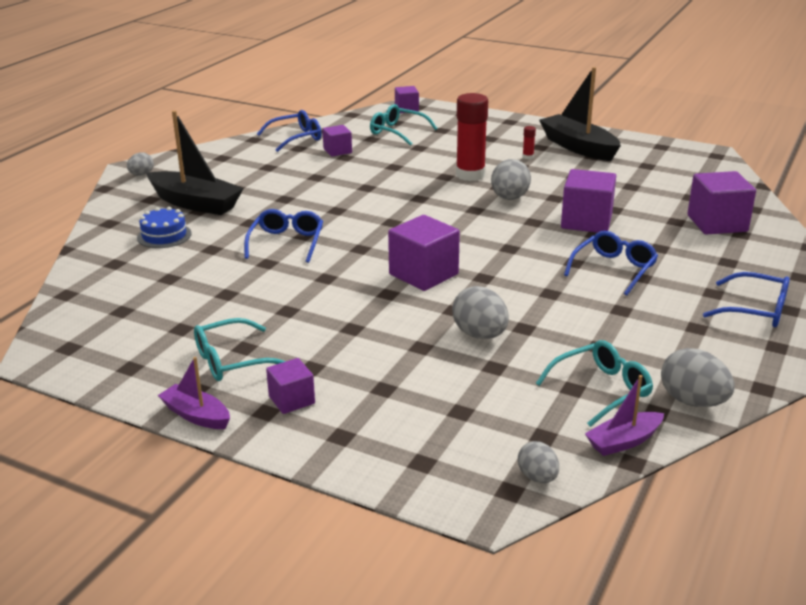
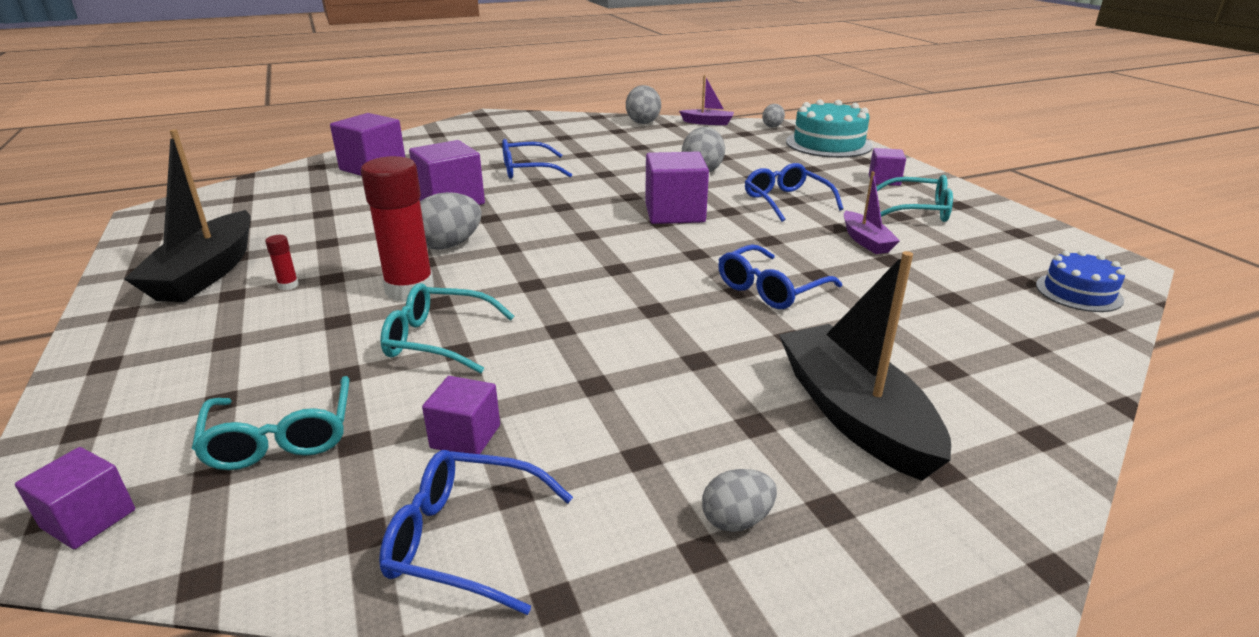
camera: 140 degrees left, 0 degrees up
grey egg [127,152,154,176] -> grey egg moved to [702,469,777,532]
blue cake [137,207,192,248] -> blue cake moved to [1036,250,1125,312]
purple boat [158,357,230,429] -> purple boat moved to [844,172,900,254]
turquoise glasses [536,340,653,427] -> turquoise glasses moved to [380,283,514,374]
blue glasses [703,272,790,327] -> blue glasses moved to [745,163,843,222]
none -> turquoise cake [786,100,873,158]

